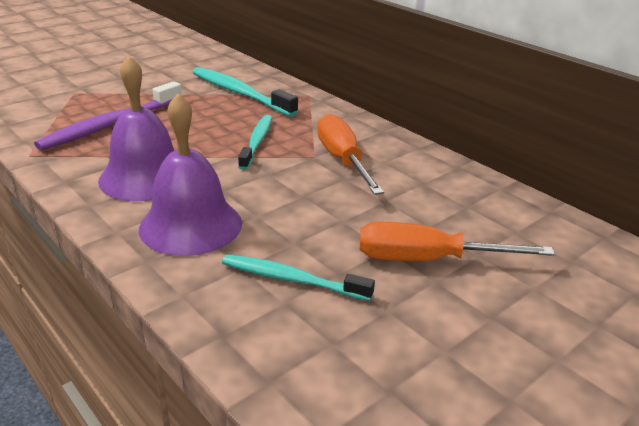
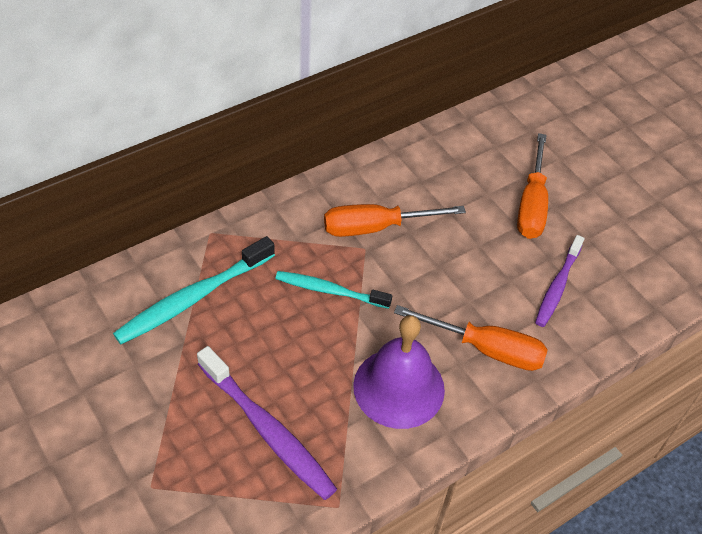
camera: 85 degrees left, 20 degrees up
purple bell [139,93,242,256] -> orange screwdriver [394,305,548,371]
turquoise toothbrush [222,254,375,301] -> purple toothbrush [535,235,584,327]

